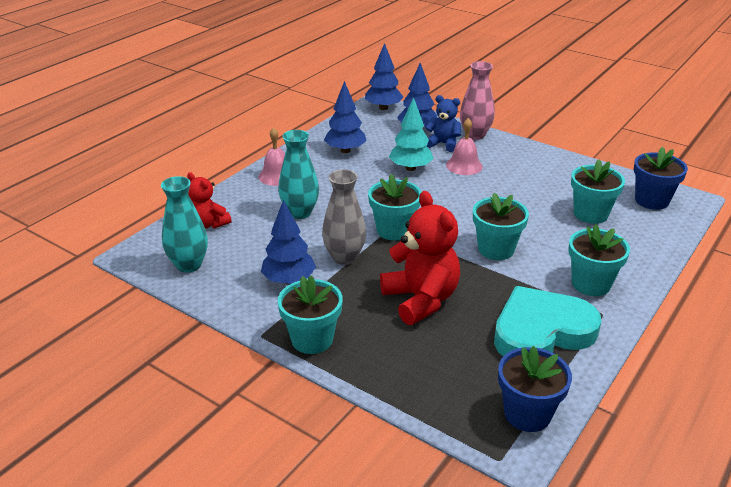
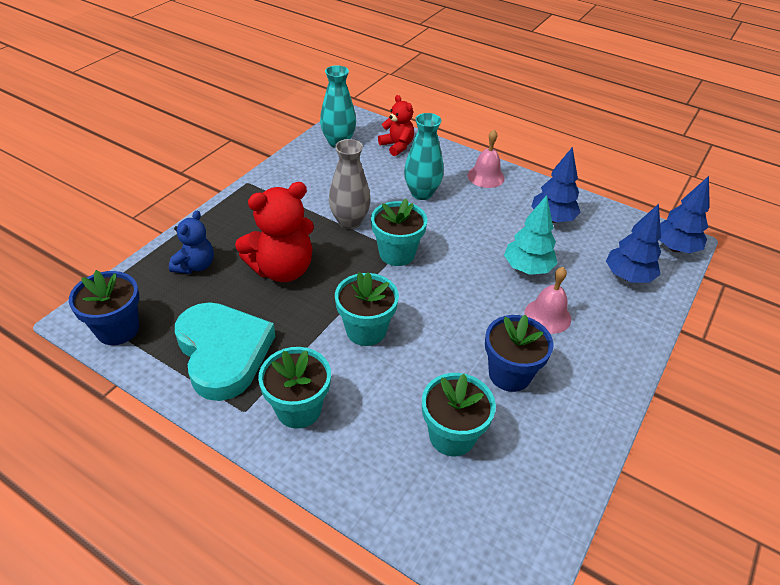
camera: 85 degrees right, 10 degrees up
red teddy bear [187,172,232,229] -> red teddy bear turned 105 degrees clockwise [378,95,414,156]
blue tree [261,200,316,285] -> none
turquoise flower pot [278,276,343,354] -> none
blue teddy bear [425,95,461,152] -> blue teddy bear moved to [169,211,214,274]
pink vase [460,61,495,140] -> none
blue flower pot [634,147,688,210] -> blue flower pot moved to [485,314,554,392]

